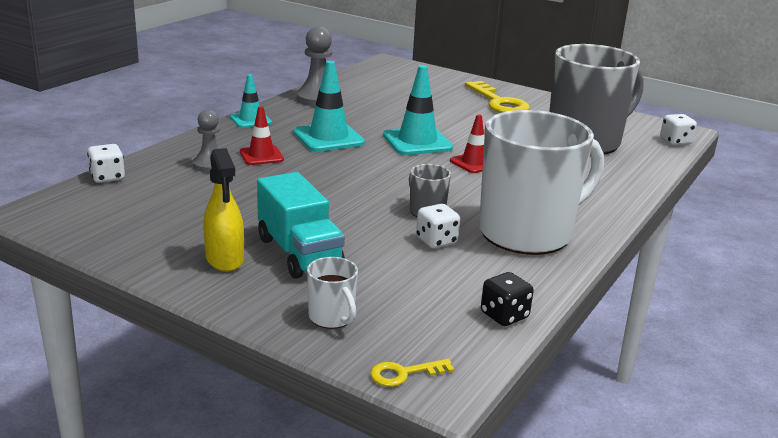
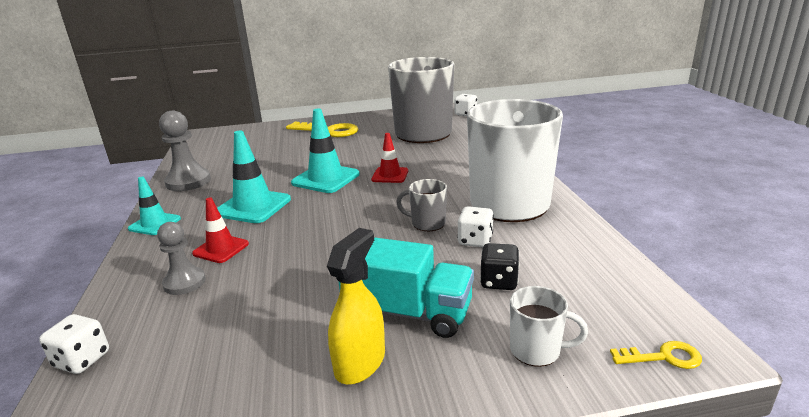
camera: 40 degrees left, 0 degrees up
yellow spray bottle [203,148,244,272] -> yellow spray bottle turned 90 degrees counterclockwise [327,228,385,385]
yellow key [370,359,454,387] -> yellow key turned 120 degrees counterclockwise [610,341,702,369]
black dice [481,272,534,326] -> black dice moved to [480,243,519,290]

